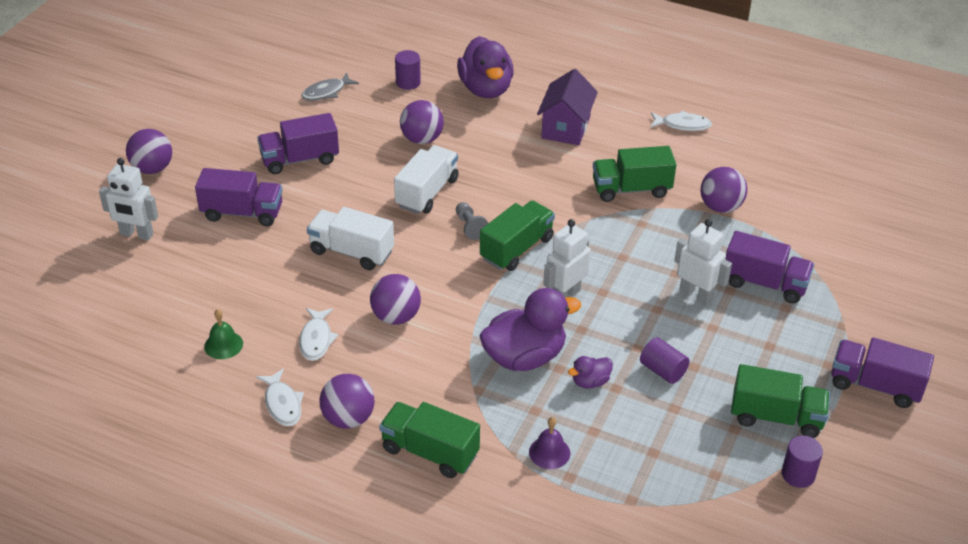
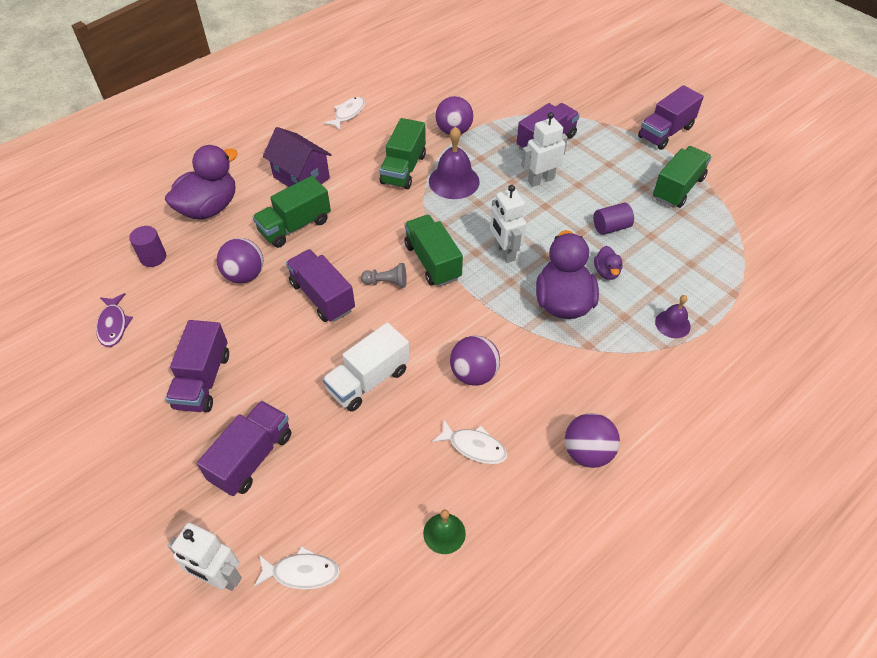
camera: 65 degrees left, 10 degrees up
white robot [99,158,158,240] -> white robot turned 75 degrees clockwise [167,523,242,591]
purple ball [126,129,172,174] -> none
white fish [256,368,304,426] -> white fish moved to [254,546,340,589]
grey fish [301,72,359,101] -> purple fish [96,293,133,347]
green truck [379,402,480,478] -> green truck moved to [253,176,331,248]
white truck [394,145,459,214] -> purple truck [286,249,355,322]
purple duck [457,36,514,98] -> purple duck turned 60 degrees counterclockwise [165,145,238,219]
purple cylinder [782,436,823,488] -> none
none -> purple bell [429,127,480,199]

